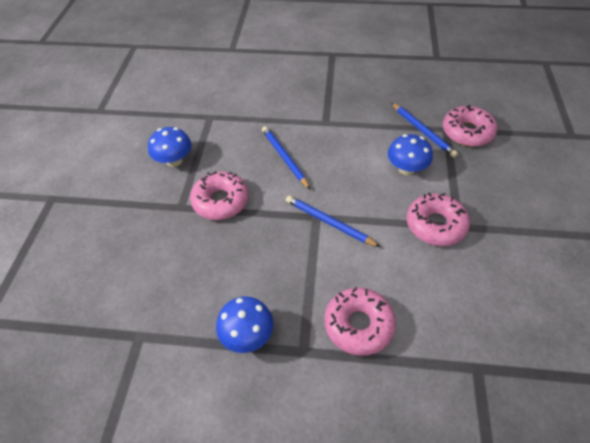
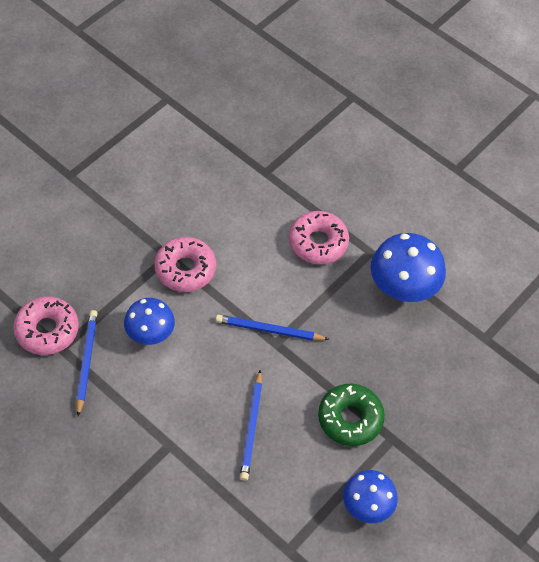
camera: 150 degrees left, 5 degrees up
pink donut [190,171,249,220] -> green donut [318,384,385,446]
blue mushroom [216,296,274,353] -> blue mushroom [371,233,446,302], size x1.53
blue pencil [286,195,380,247] -> blue pencil turned 120 degrees clockwise [216,315,329,341]

